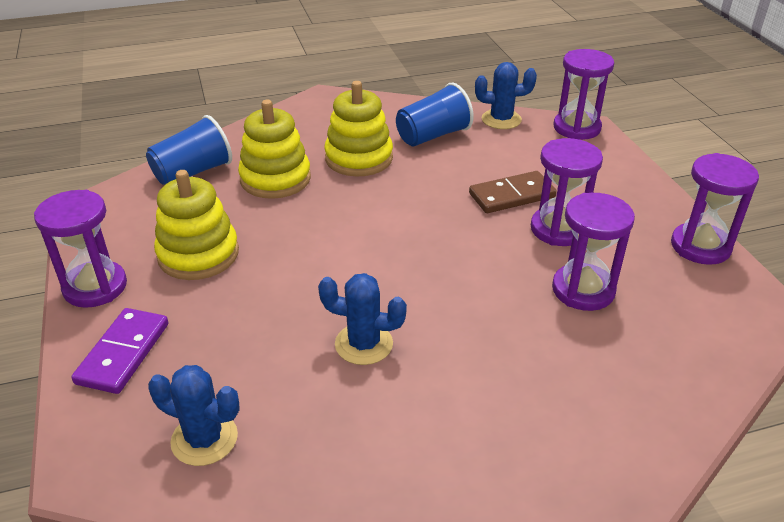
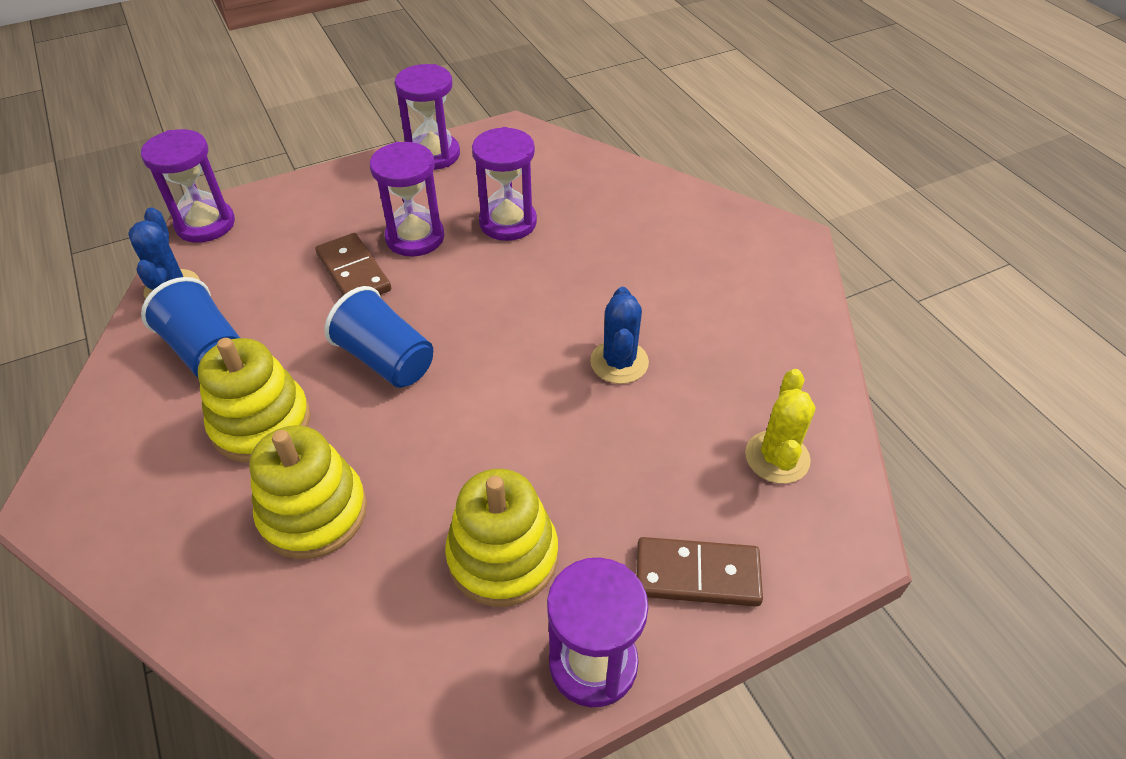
camera: 100 degrees left, 10 degrees up
purple domino [71,308,169,394] -> brown domino [636,537,763,607]
blue cup [146,115,232,185] -> blue cup moved to [324,286,433,388]
blue cactus [148,365,240,466] -> yellow cactus [745,369,815,484]

